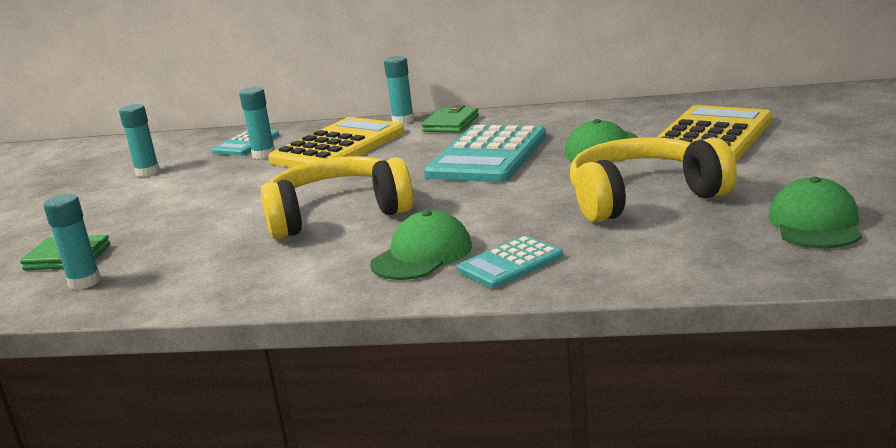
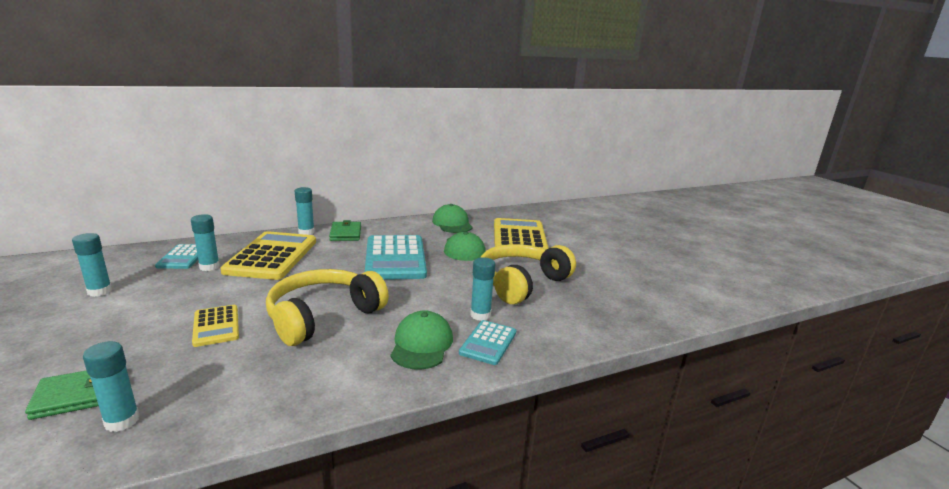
camera: 35 degrees left, 0 degrees up
green cap [769,177,862,248] -> green cap moved to [432,204,473,233]
none -> yellow calculator [192,305,239,347]
none -> turquoise glue stick [470,257,495,321]

